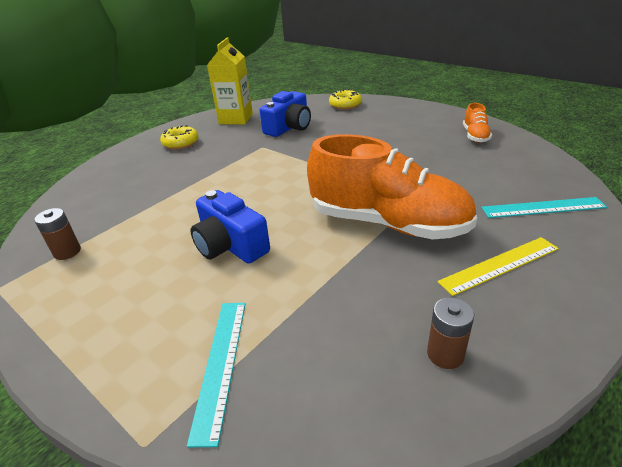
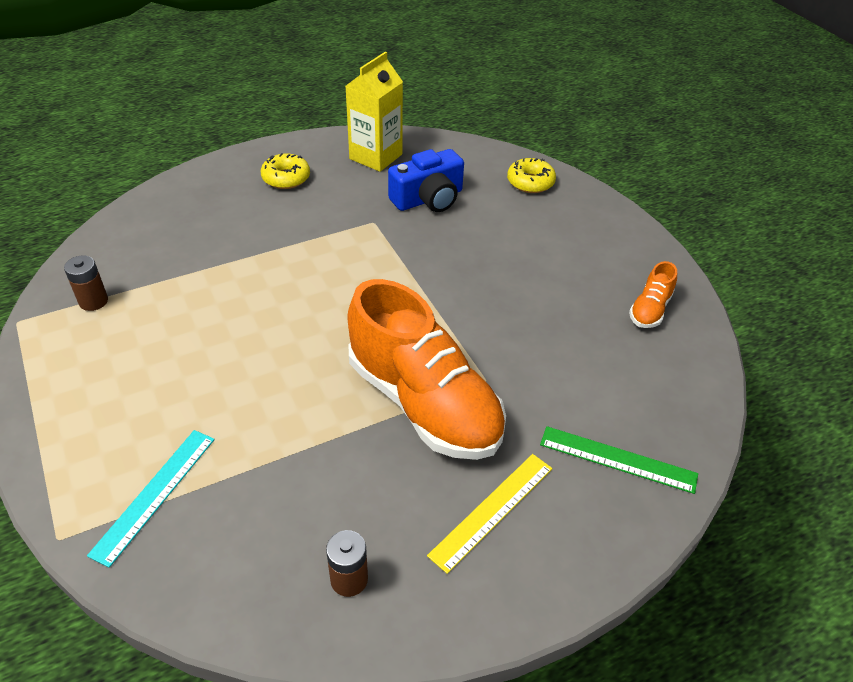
camera: 20 degrees right, 10 degrees up
blue camera [191,190,270,264] -> none
yellow ruler [437,237,559,296] -> yellow ruler turned 45 degrees counterclockwise [427,454,552,574]
turquoise ruler [481,197,607,218] -> green ruler [540,426,698,494]

